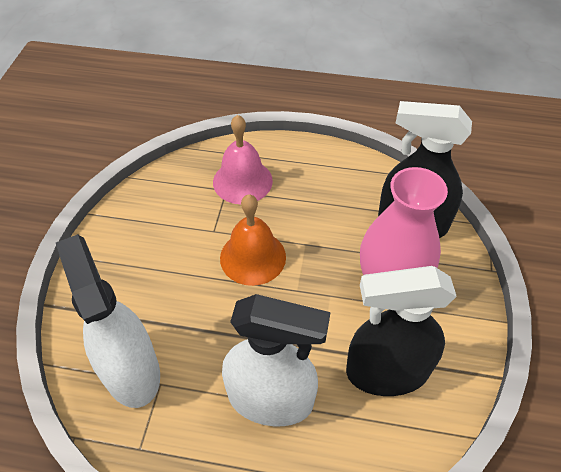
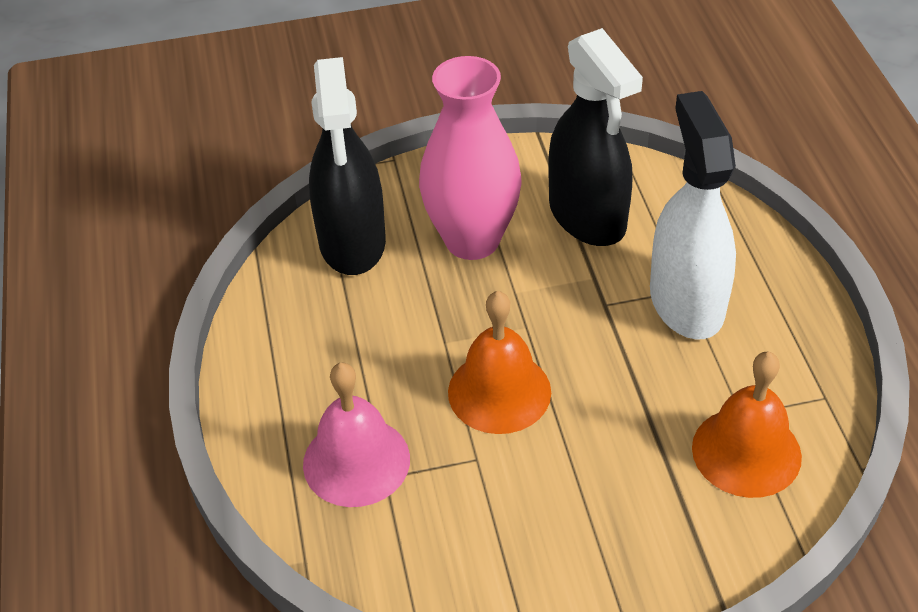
camera: 110 degrees left, 5 degrees down
white spray bottle [56,234,160,408] -> orange bell [692,351,802,498]

